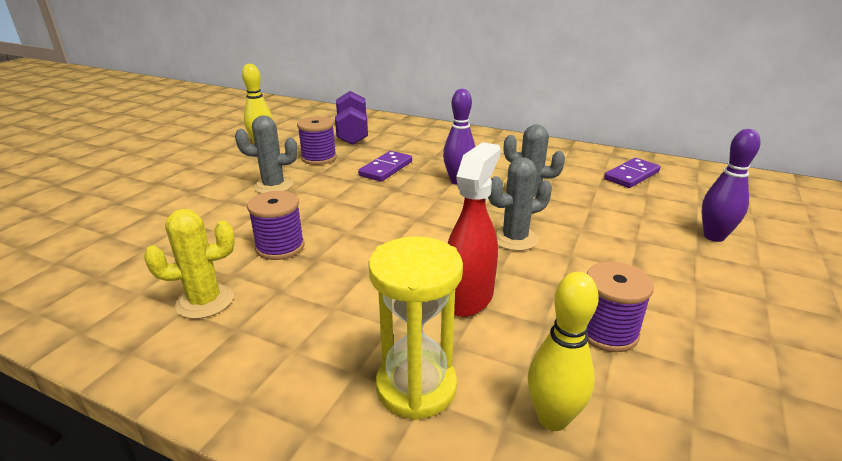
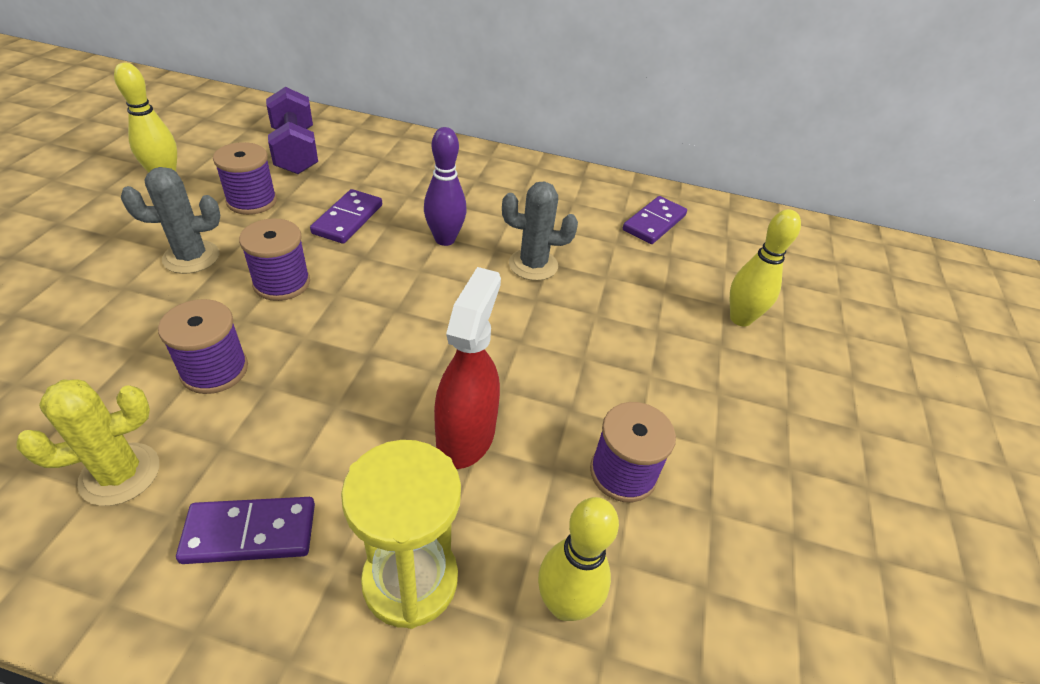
camera: 15 degrees left, 15 degrees up
grey cactus [488,157,552,251] -> none
purple bowling pin [701,129,760,242] -> yellow bowling pin [730,209,801,327]
none -> purple domino [176,497,315,564]
none -> purple spool [239,218,310,301]

